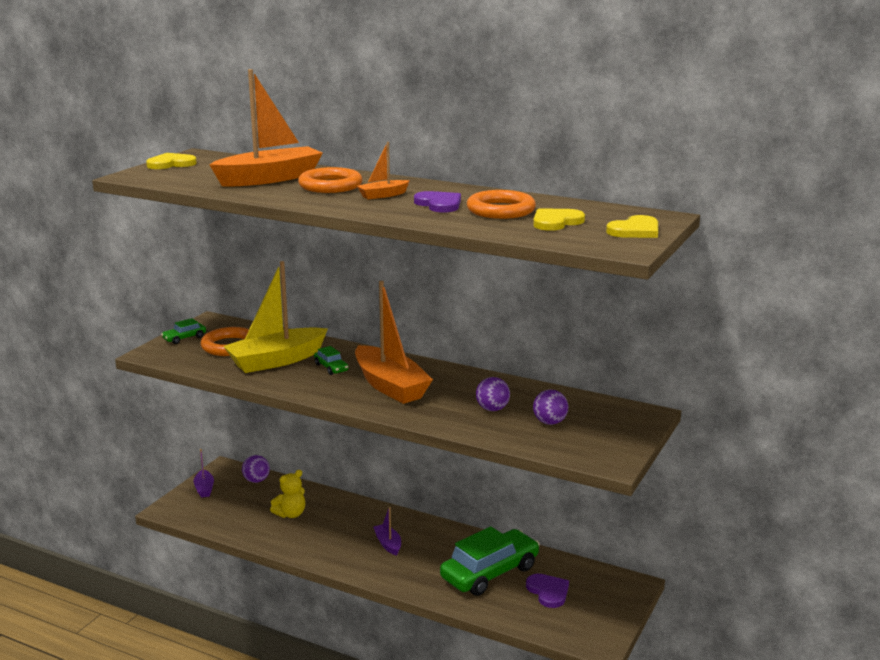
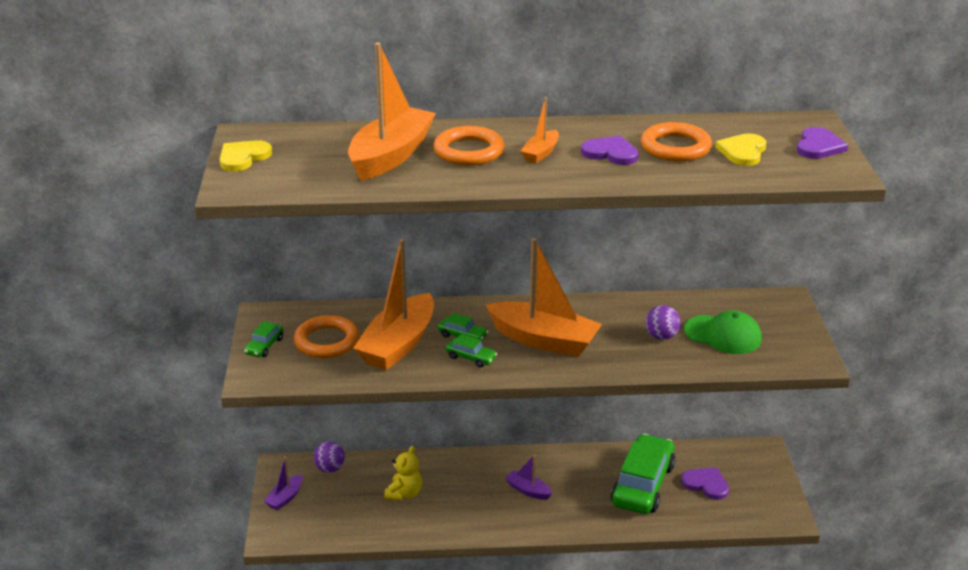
camera: 30 degrees left, 10 degrees up
purple boat [194,449,214,498] -> purple boat turned 75 degrees clockwise [264,457,303,511]
yellow boat [223,261,328,373] -> orange boat [353,239,434,370]
purple ball [533,389,568,425] -> green cap [684,310,762,354]
yellow heart [606,215,658,238] -> purple heart [797,127,848,159]
none -> green car [446,334,497,368]

